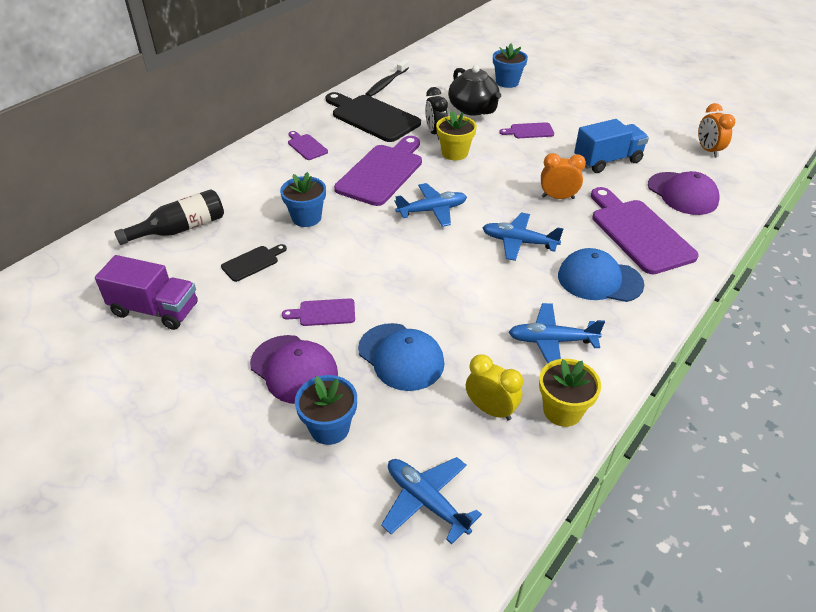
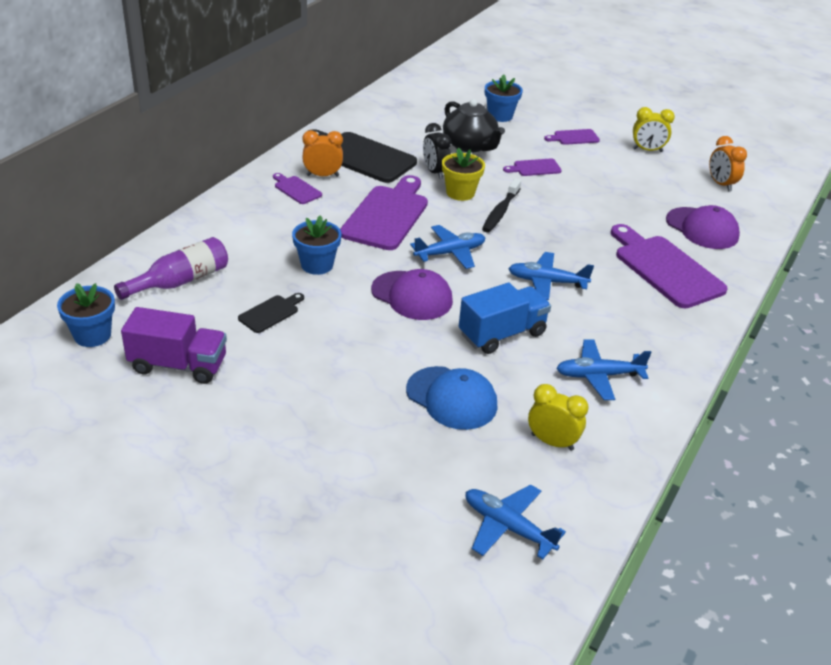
camera: 10 degrees left, 5 degrees down
black bottle [114,189,224,245] -> purple bottle [114,237,228,300]
purple cap [250,335,338,404] -> purple cap moved to [371,269,453,320]
purple cutting board [282,298,355,326] -> purple cutting board moved to [544,129,600,145]
blue flower pot [295,375,357,445] -> blue flower pot moved to [57,283,115,347]
black toothbrush [365,59,409,97] -> black toothbrush moved to [482,178,521,233]
yellow flower pot [539,359,601,427] -> none
orange clock [541,153,586,199] -> orange clock moved to [302,130,343,177]
blue cap [558,248,645,302] -> none
blue truck [574,119,649,173] -> blue truck moved to [459,283,551,354]
none -> yellow clock [633,107,675,152]

